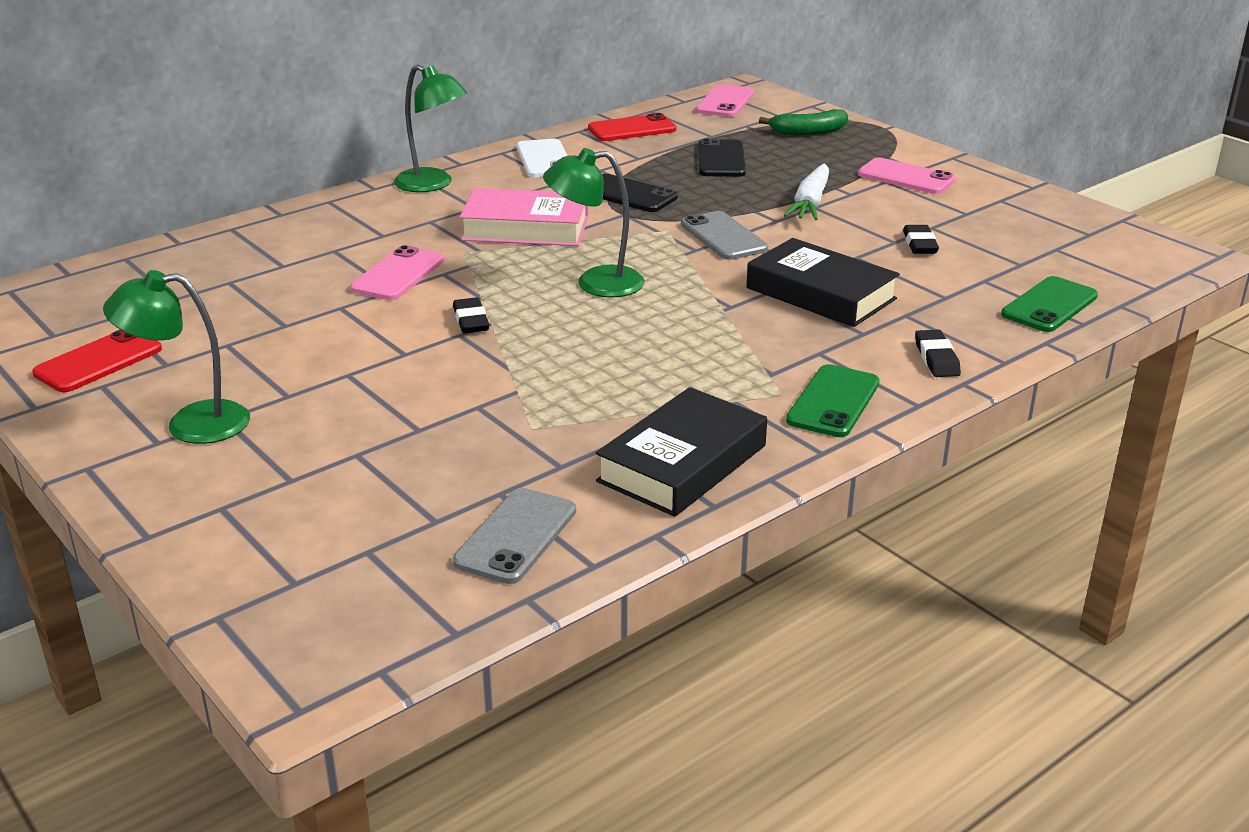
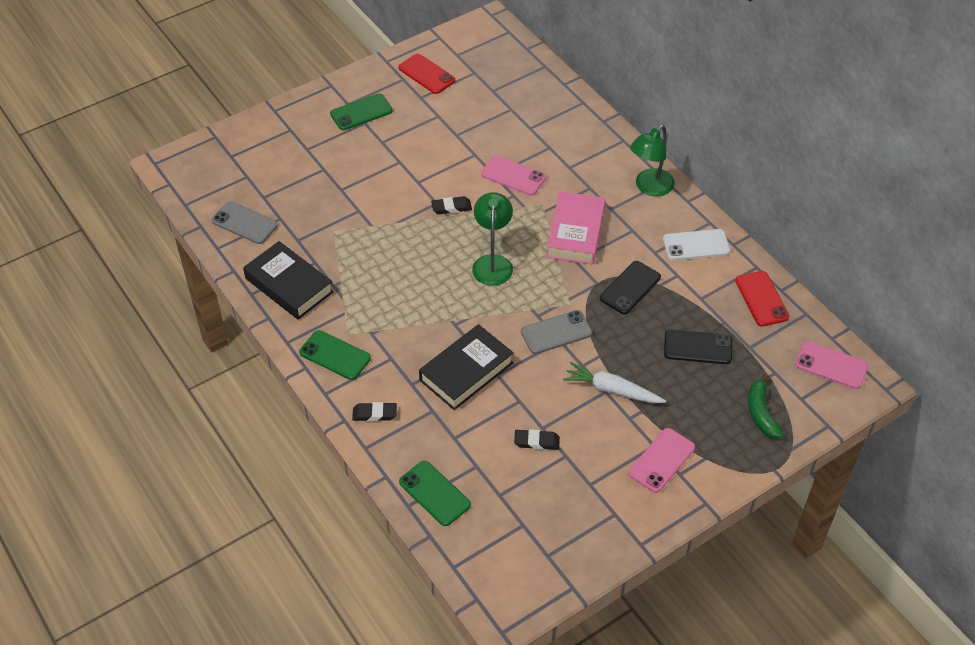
camera: 95 degrees right, 20 degrees up
green lamp [103,270,250,444] -> green phone [330,93,393,130]

